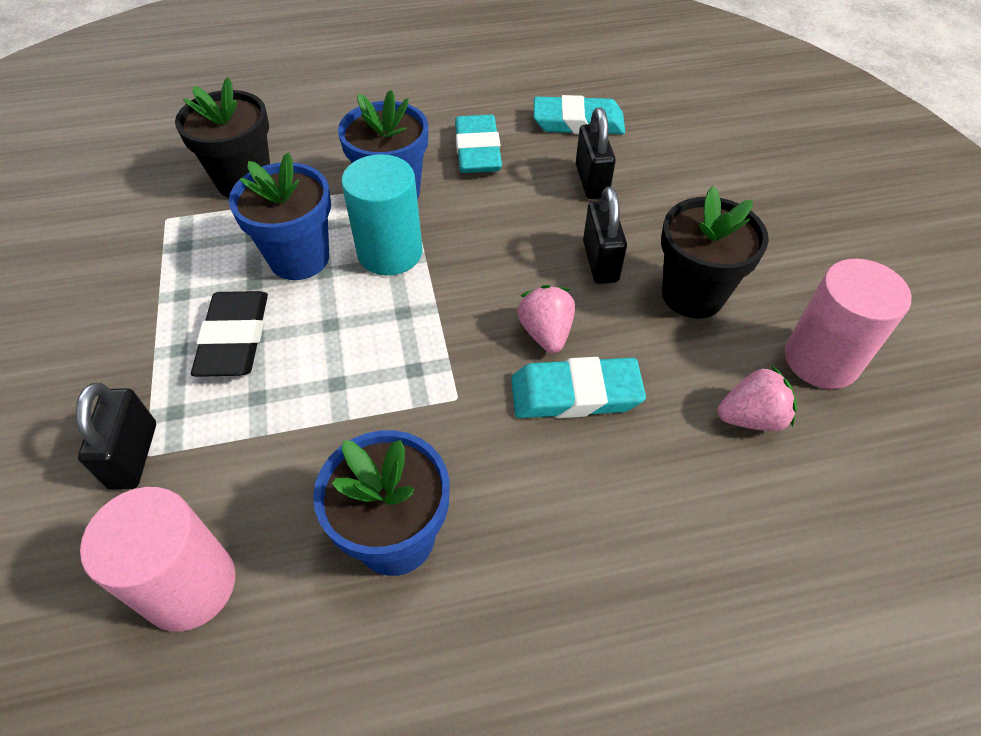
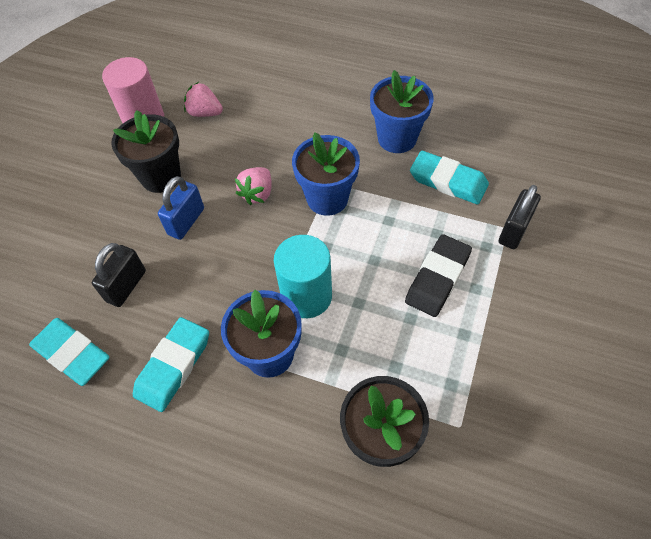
camera: 145 degrees left, 5 degrees up
pink cylinder [80,487,235,632] -> none
blue flower pot [229,152,331,280] -> blue flower pot moved to [292,133,360,216]
turquoise eraser [511,357,646,418] -> turquoise eraser moved to [410,151,489,205]
black padlock [583,187,627,284] -> blue padlock [158,176,204,240]

